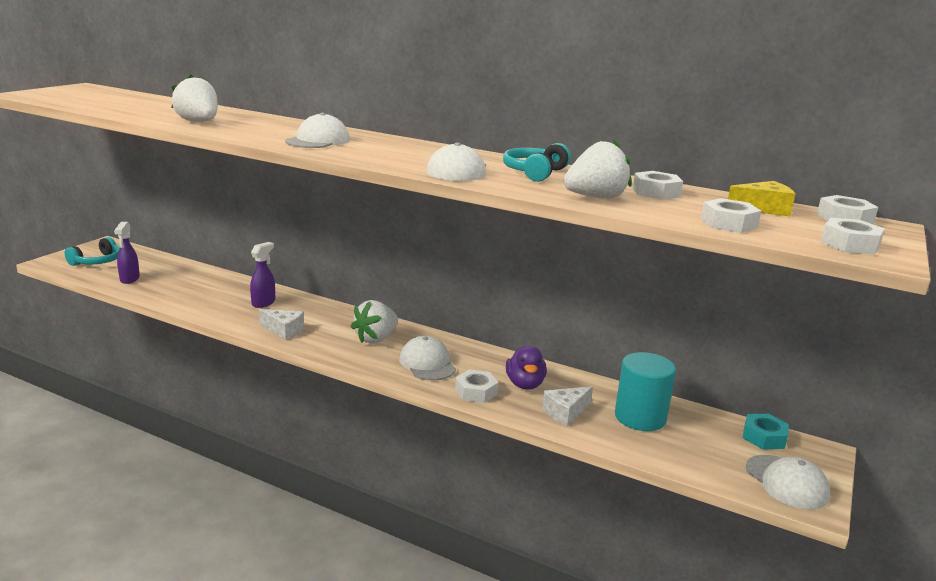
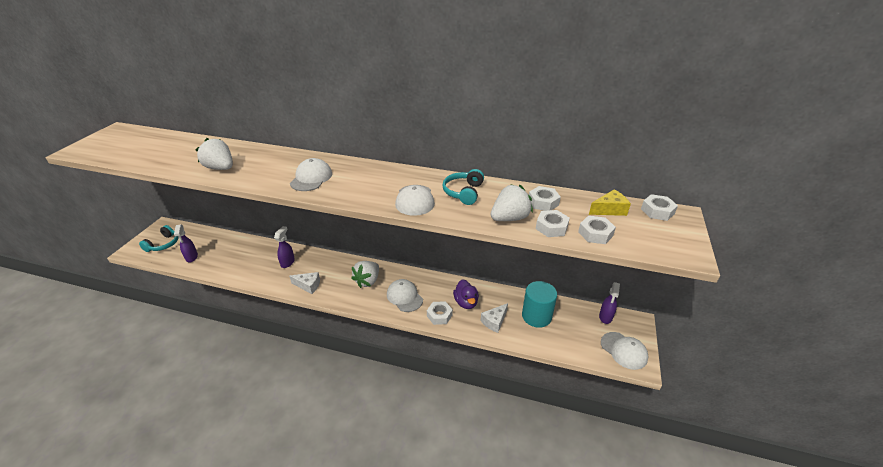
camera: 10 degrees left, 15 degrees up
turquoise nut [743,414,789,450] -> purple spray bottle [599,282,620,324]
white nut [820,218,885,255] -> white nut moved to [536,210,570,237]

